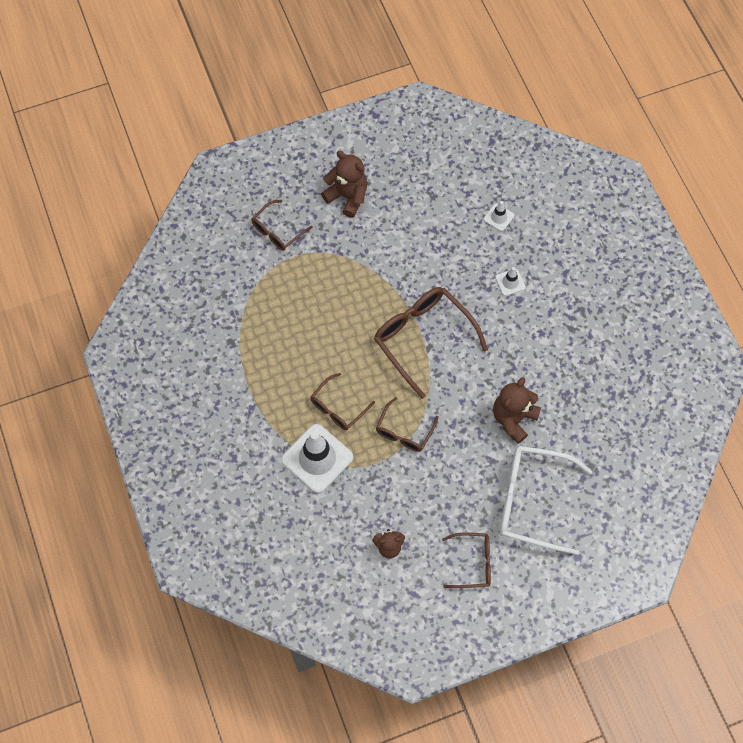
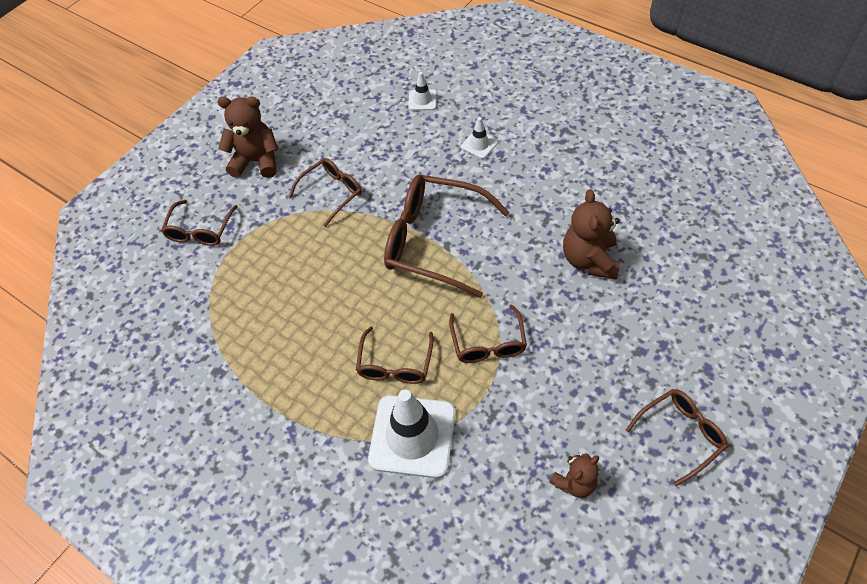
camera: 30 degrees left, 10 degrees down
white glasses [499,446,593,555] -> none
none -> brown glasses [289,158,362,227]

